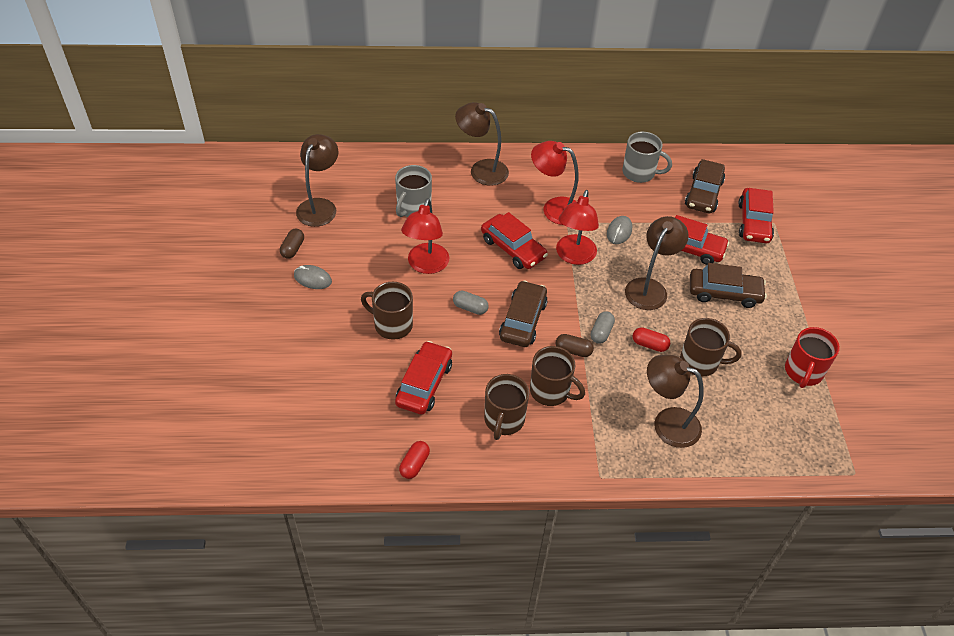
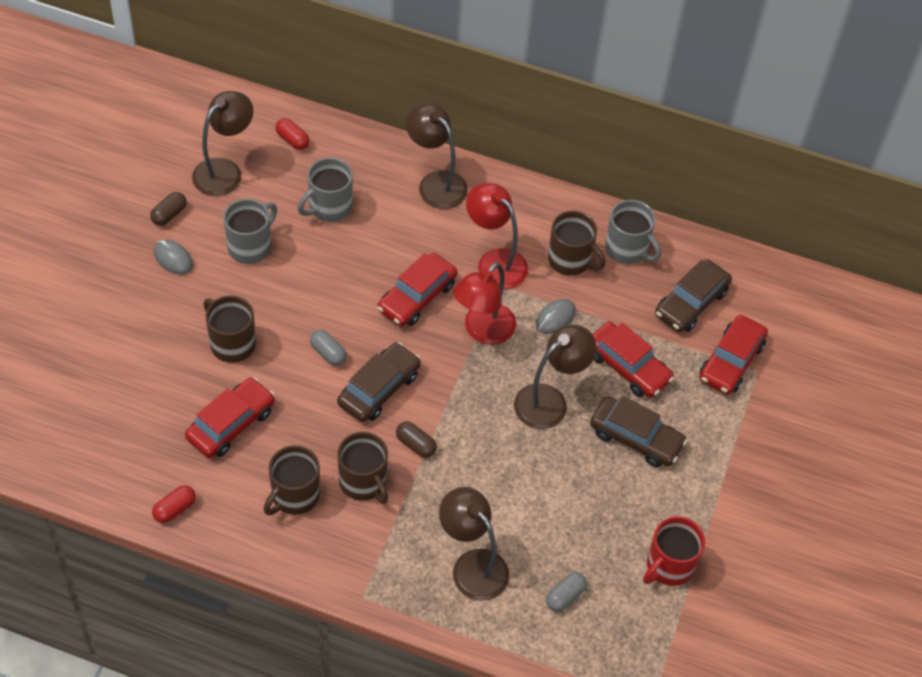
camera: 20 degrees right, 5 degrees up
red lamp [401,198,450,274] -> none
red car [481,212,548,269] -> red car turned 60 degrees clockwise [377,253,458,327]
grey capsule [590,311,615,344] -> grey capsule moved to [546,572,587,612]
red capsule [633,327,670,352] -> red capsule moved to [275,118,310,150]
brown mug [680,318,742,376] -> brown mug moved to [548,211,606,276]
none -> grey mug [223,199,277,264]

